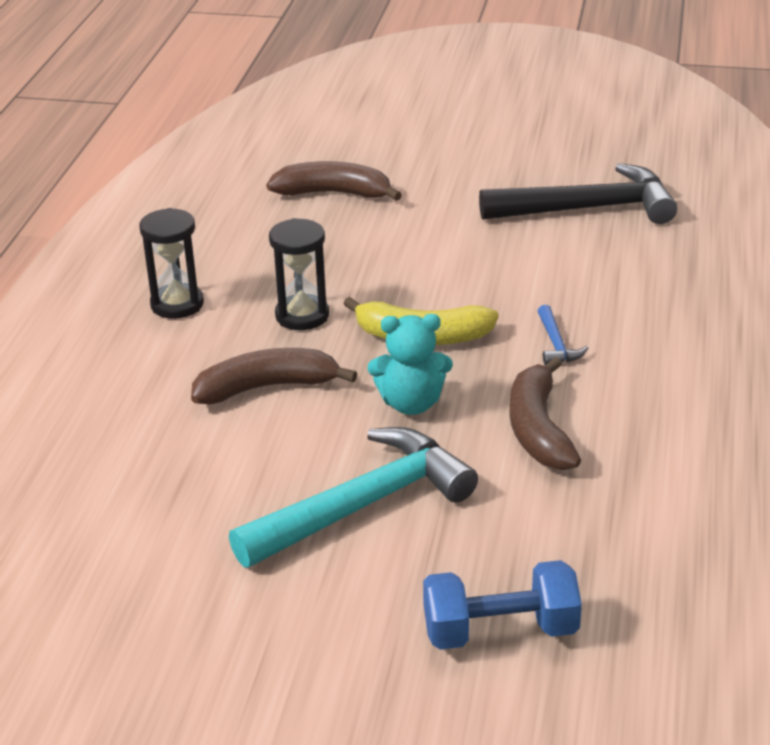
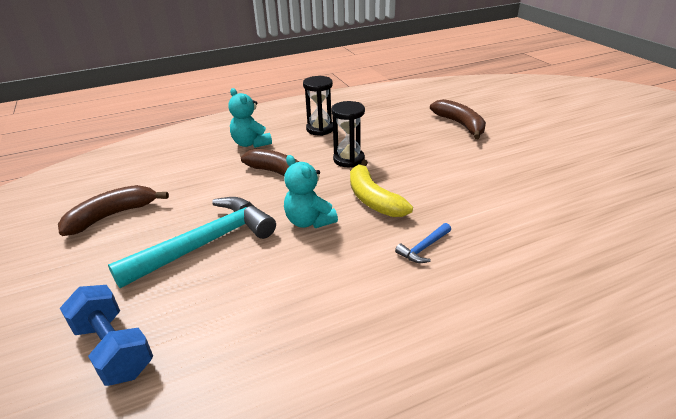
camera: 55 degrees right, 0 degrees up
turquoise hammer [229,427,478,568] -> turquoise hammer turned 60 degrees counterclockwise [108,197,276,288]
black hammer [479,163,678,224] -> none
brown banana [510,357,581,470] -> brown banana moved to [58,185,169,236]
none -> turquoise teddy bear [229,88,272,148]

